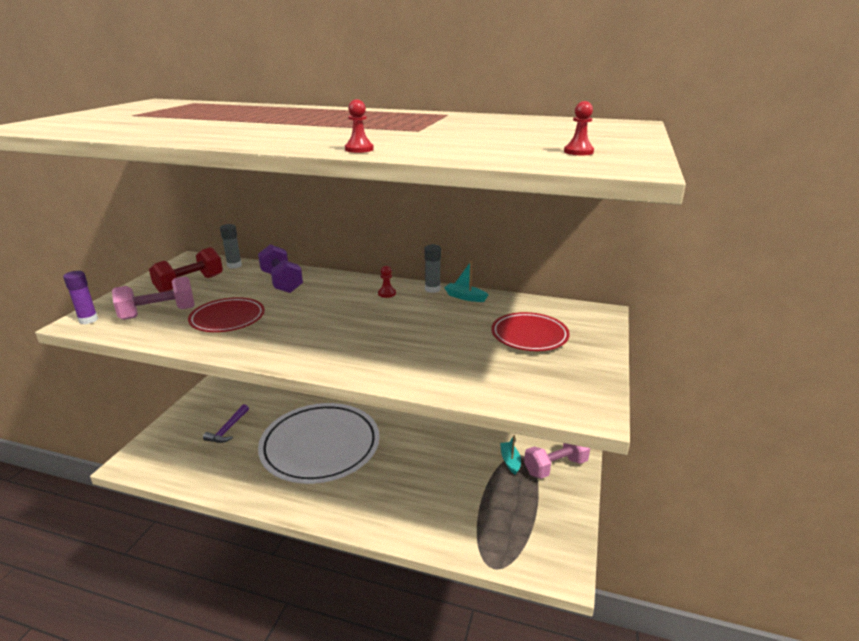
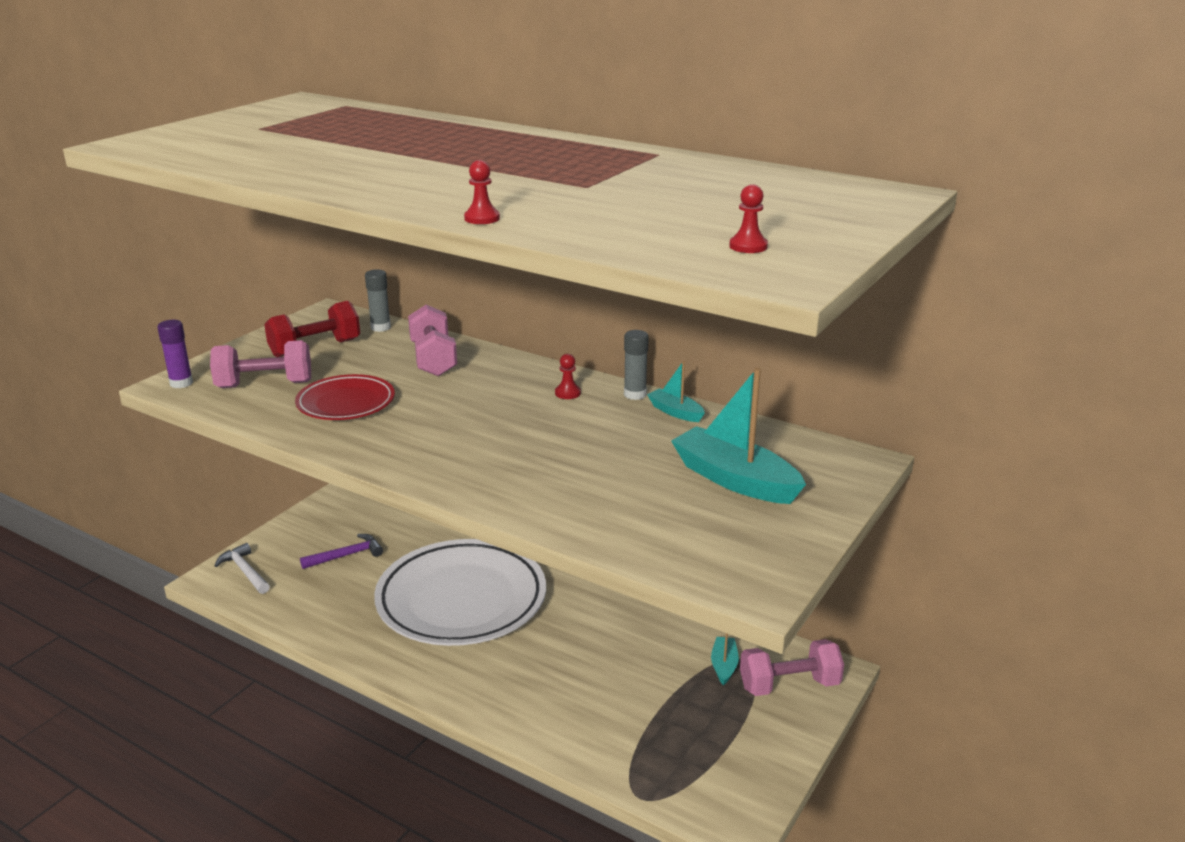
camera: 15 degrees right, 0 degrees up
purple hammer [203,404,249,443] -> purple hammer turned 150 degrees counterclockwise [300,534,383,569]
purple dumbbell [258,244,303,293] -> pink dumbbell [408,305,457,376]
red plate [492,312,570,351] -> turquoise boat [671,368,806,504]
none -> white hammer [214,543,270,594]

